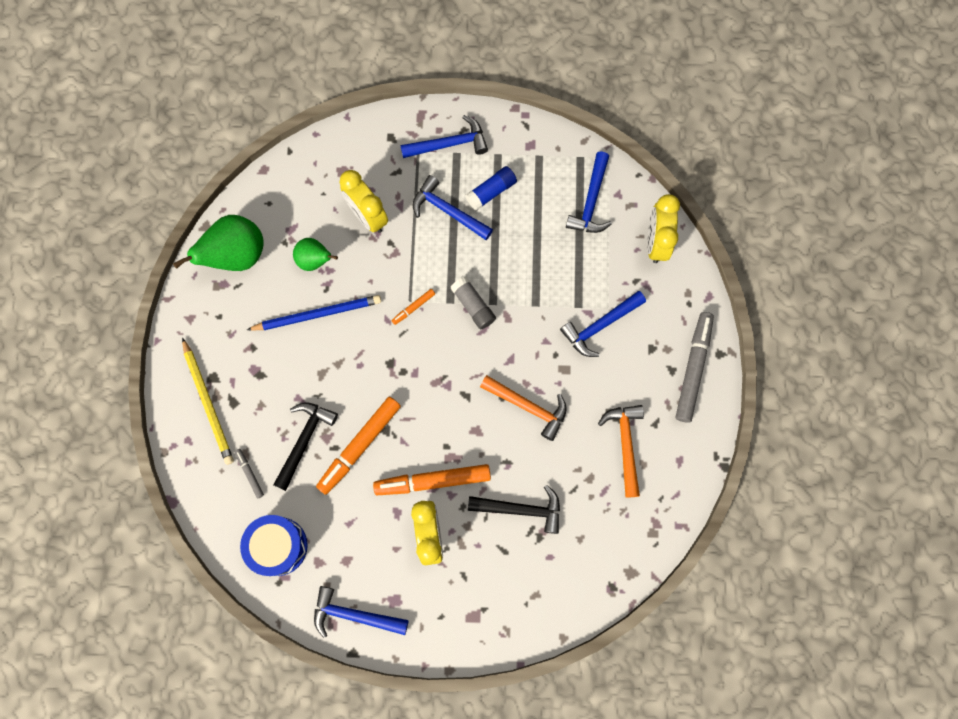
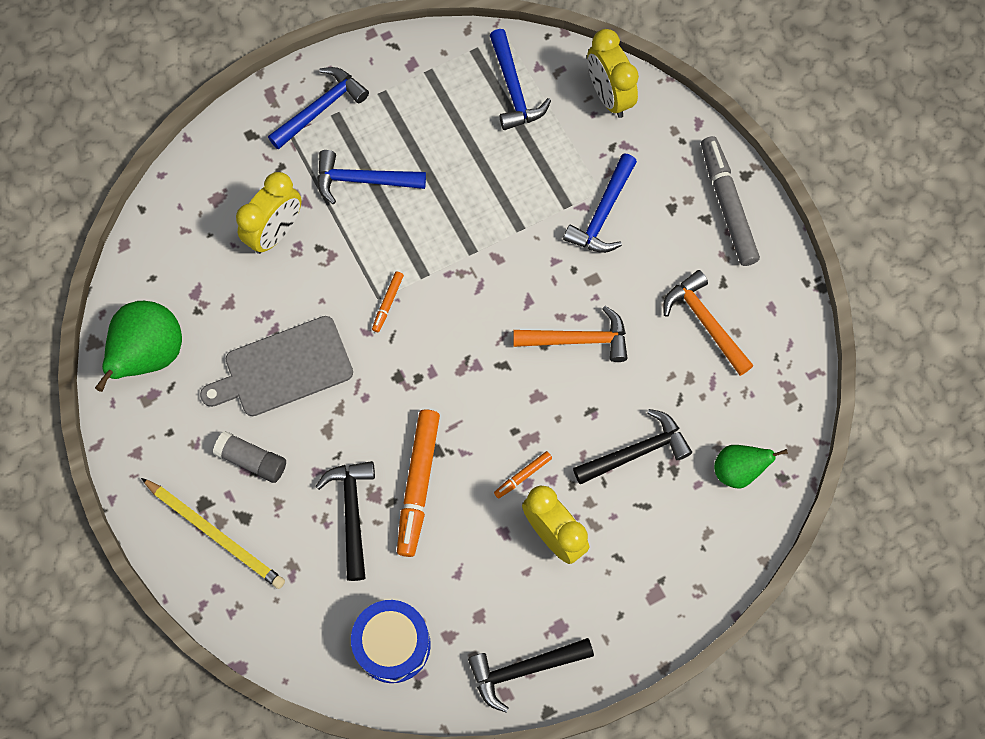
camera: 30 degrees left, 5 degrees down
grey marker [235,449,264,499] -> none
blue pencil [247,295,381,331] -> grey cutting board [200,316,353,416]
green pear [293,238,338,271] -> green pear moved to [714,445,788,488]
blue hammer [314,586,409,638] -> black hammer [468,638,594,712]
yellow clock [339,170,388,233] -> yellow clock turned 75 degrees counterclockwise [236,172,302,254]
orange marker [373,464,491,495] -> orange marker [494,451,552,499], size x0.46
grey glue stick [450,276,496,329] -> grey glue stick moved to [213,431,286,483]
blue glue stick [466,166,517,211] -> none

